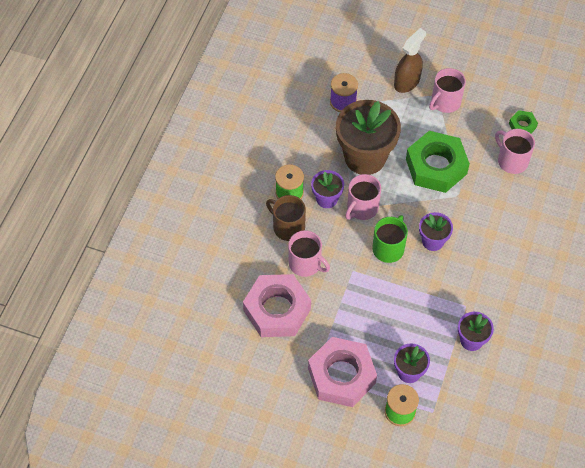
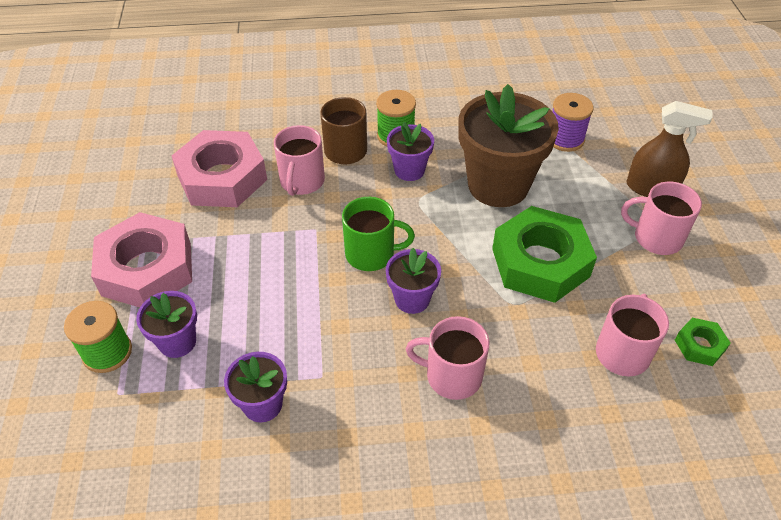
camera: 65 degrees right, 10 degrees down
pink mug [345,174,381,220] -> pink mug moved to [406,316,489,400]

